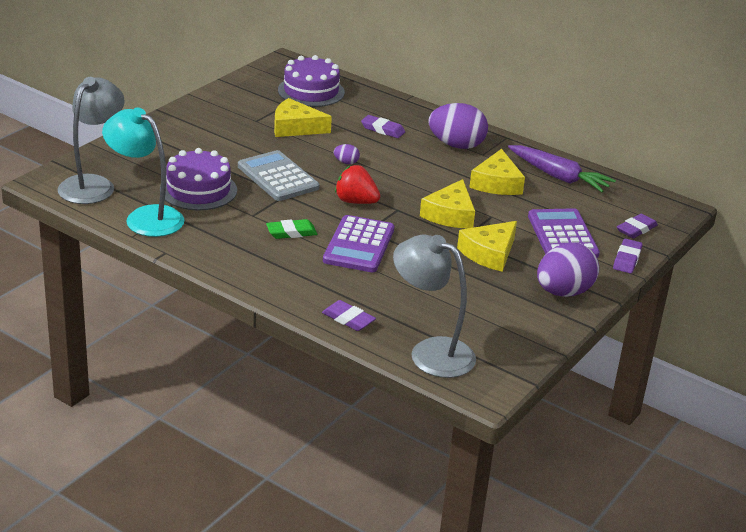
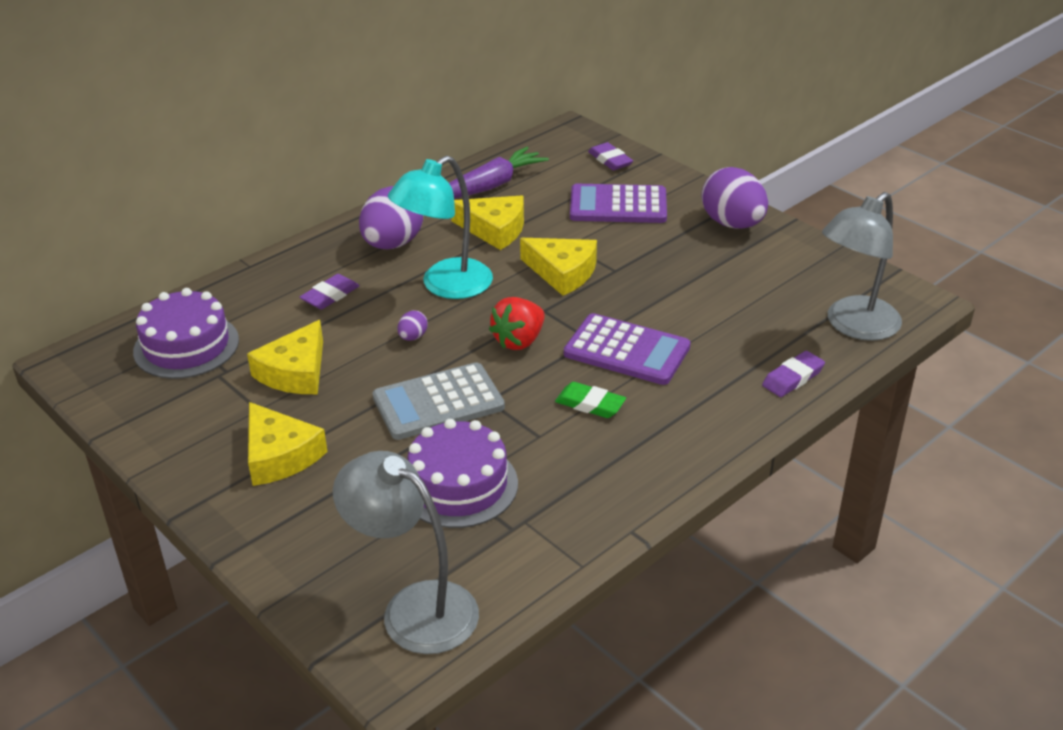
camera: 75 degrees left, 5 degrees up
turquoise lamp [102,107,185,237] -> turquoise lamp moved to [388,156,493,299]
green eraser [266,219,317,239] -> green eraser turned 60 degrees counterclockwise [555,382,626,418]
yellow cheese [457,221,517,272] -> yellow cheese moved to [248,402,327,486]
purple eraser [613,239,643,274] -> none

